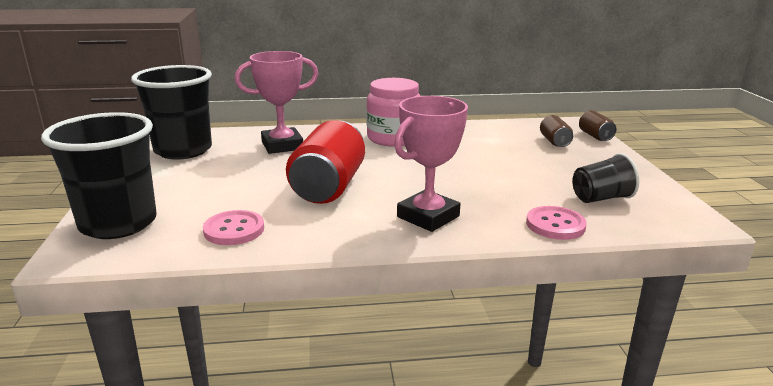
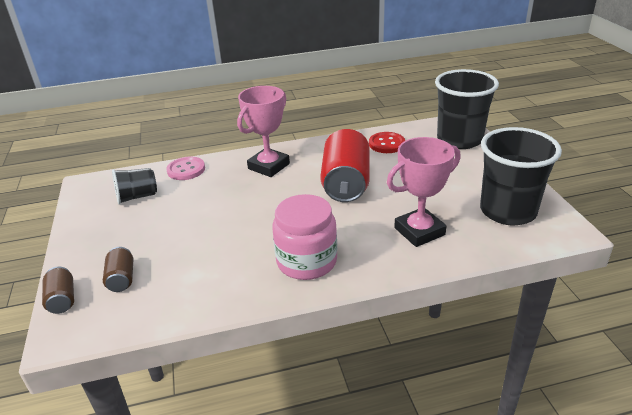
camera: 175 degrees right, 10 degrees up
pink button [203,210,264,245] -> red button [369,132,405,153]

